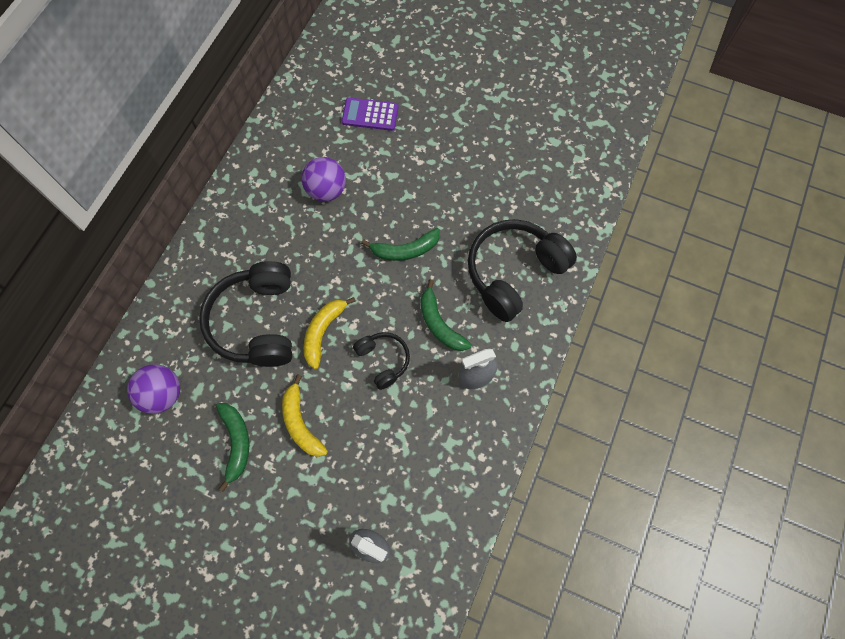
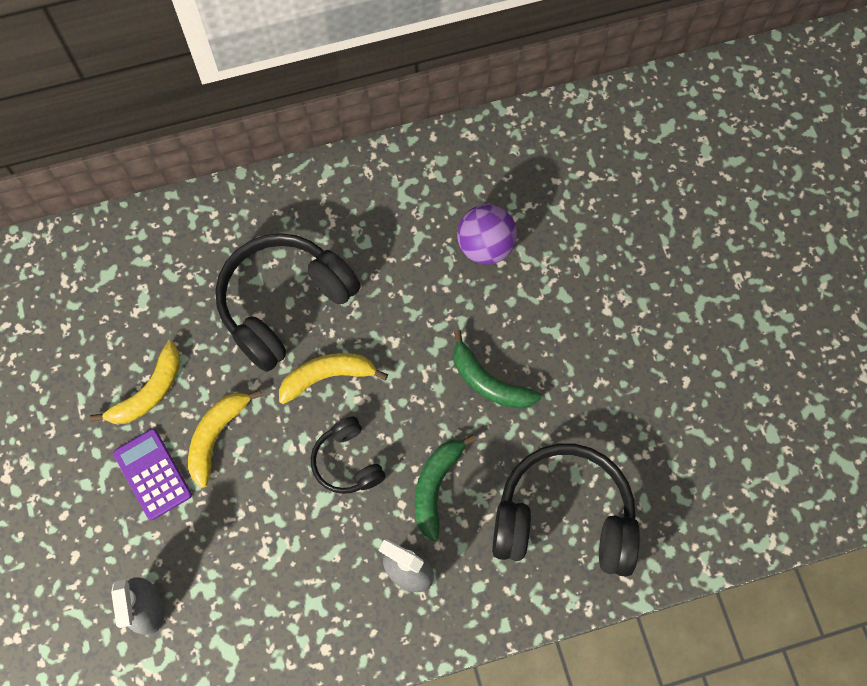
camera: 50 degrees right, 0 degrees up
purple ball [127,364,180,414] -> none
green banana [216,403,249,492] -> yellow banana [90,341,181,424]
purple calculator [342,97,399,131] -> purple calculator moved to [113,429,192,520]
black headphones [353,332,410,390] -> black headphones turned 135 degrees clockwise [311,416,386,494]

